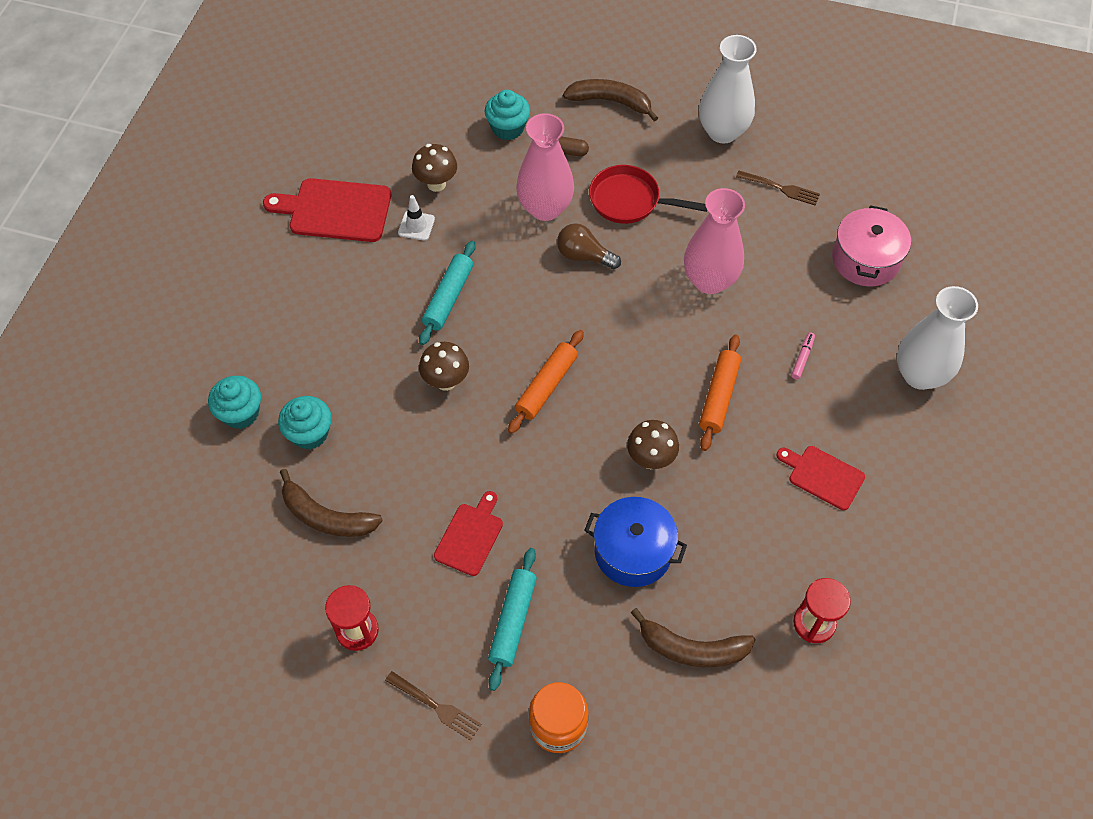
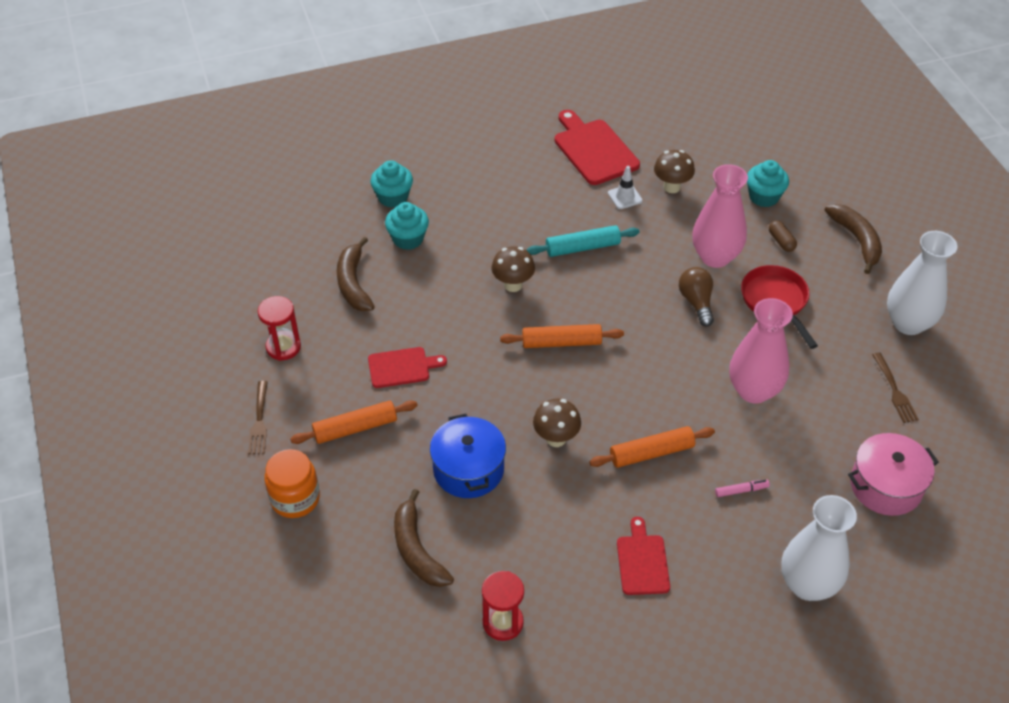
camera: 55 degrees right, 10 degrees down
turquoise rolling pin [488,548,537,691] -> orange rolling pin [290,400,418,444]

